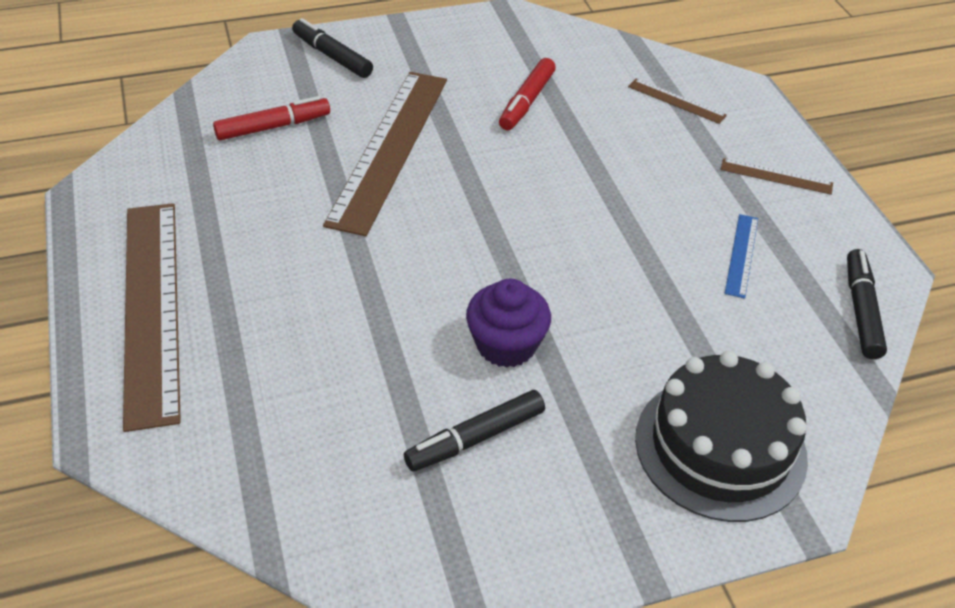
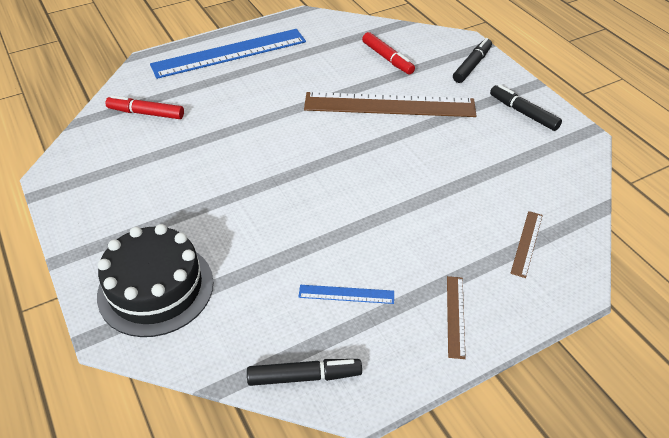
camera: 80 degrees right, 0 degrees up
brown ruler [123,203,181,432] -> blue ruler [150,29,306,79]
black marker [404,390,545,471] -> black marker moved to [490,84,562,131]
purple cupcake [466,279,551,368] -> none
red marker [499,58,556,130] -> red marker moved to [106,95,184,119]

